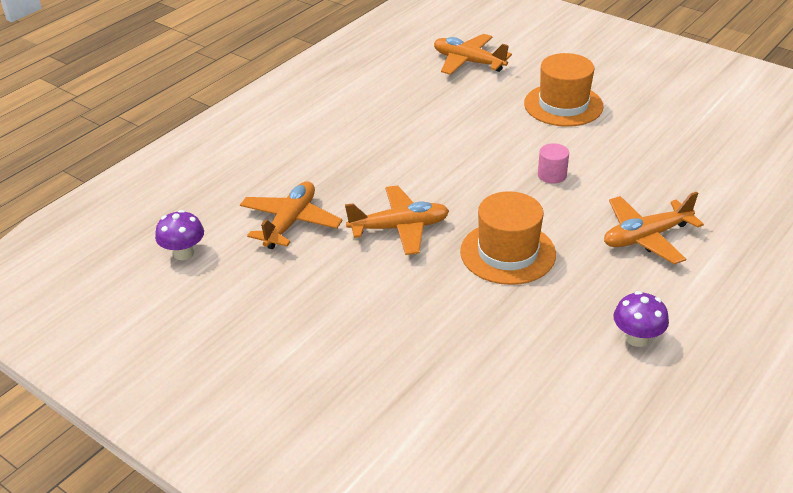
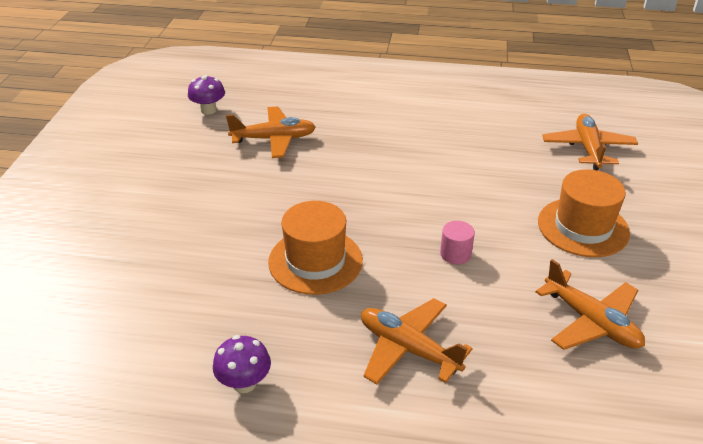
camera: 60 degrees right, 0 degrees up
orange plane [345,185,449,255] -> orange plane moved to [535,259,645,350]

